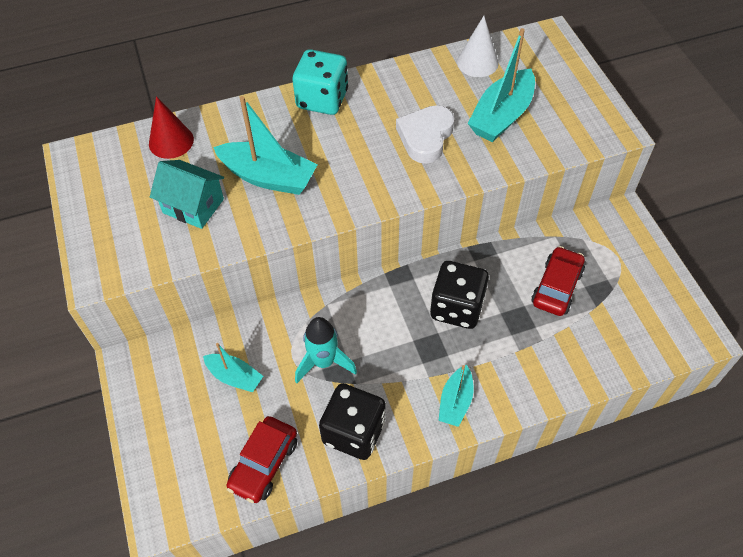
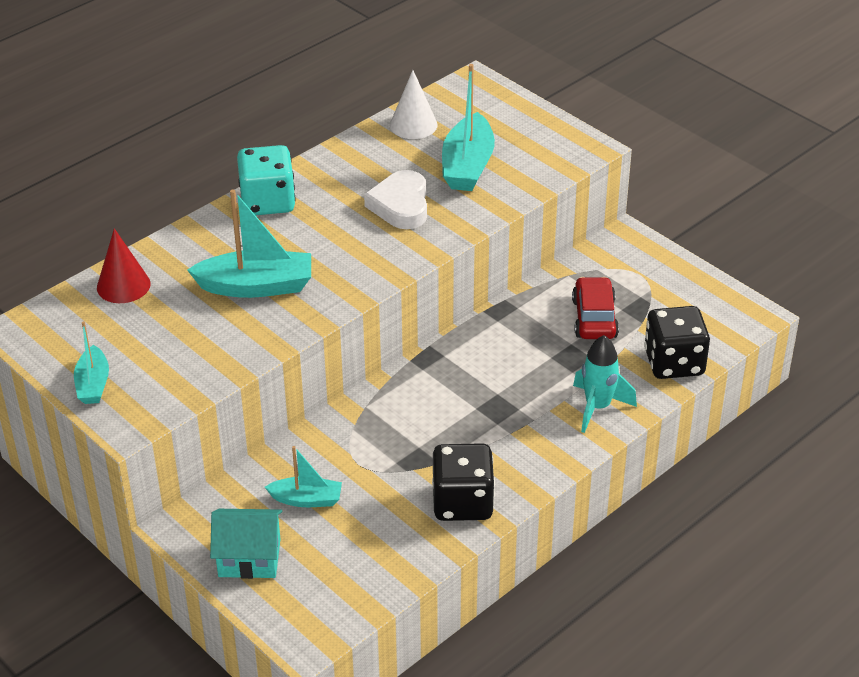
camera: 25 degrees left, 15 degrees down
turquoise house [150,160,224,229] -> turquoise house moved to [210,509,282,579]
red car [226,416,297,503] -> none
turquoise rocket [295,317,357,383] -> turquoise rocket moved to [573,335,637,433]
black dice [430,261,489,329] -> black dice moved to [644,306,710,379]
turquoise boat [438,365,474,427] -> turquoise boat moved to [74,321,109,404]

